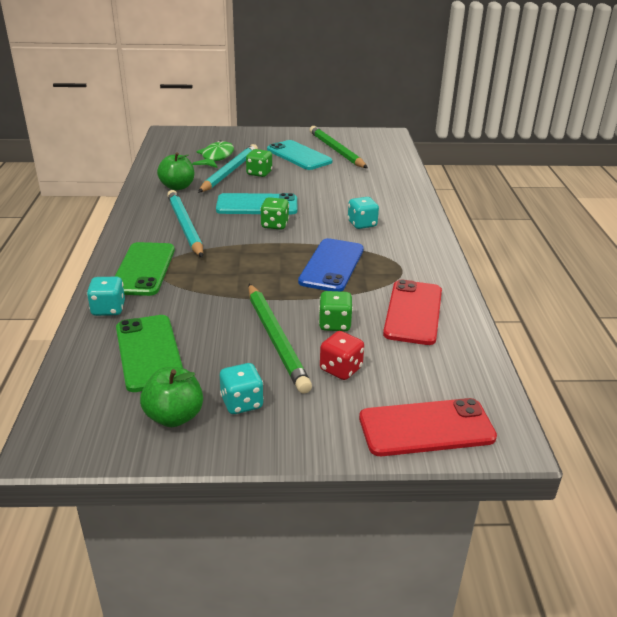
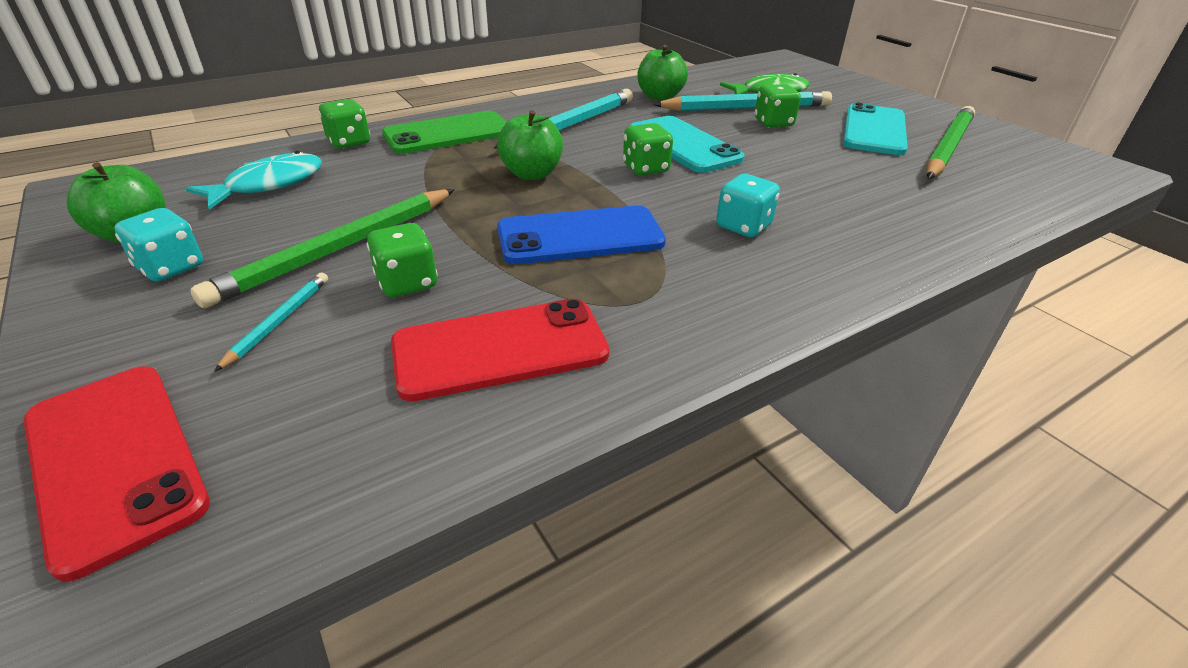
camera: 60 degrees right, 5 degrees up
turquoise dice [87,277,125,316] -> green dice [319,99,370,149]
green phone [116,315,183,392] -> turquoise fish [186,151,322,210]
red dice [320,331,364,380] -> turquoise pencil [214,273,328,372]
none -> green apple [497,110,563,180]

